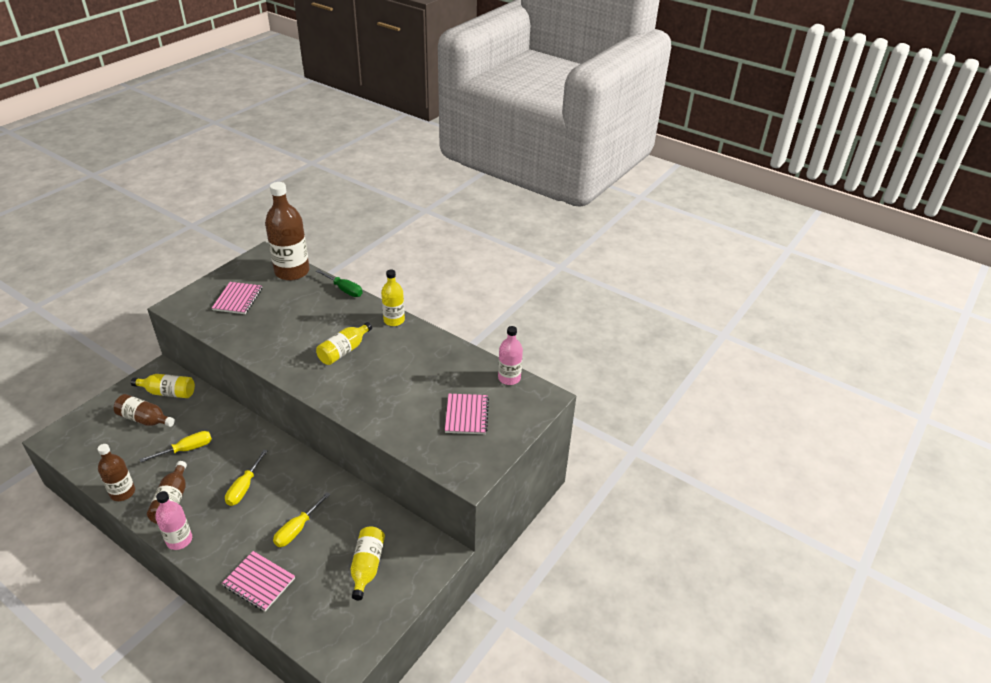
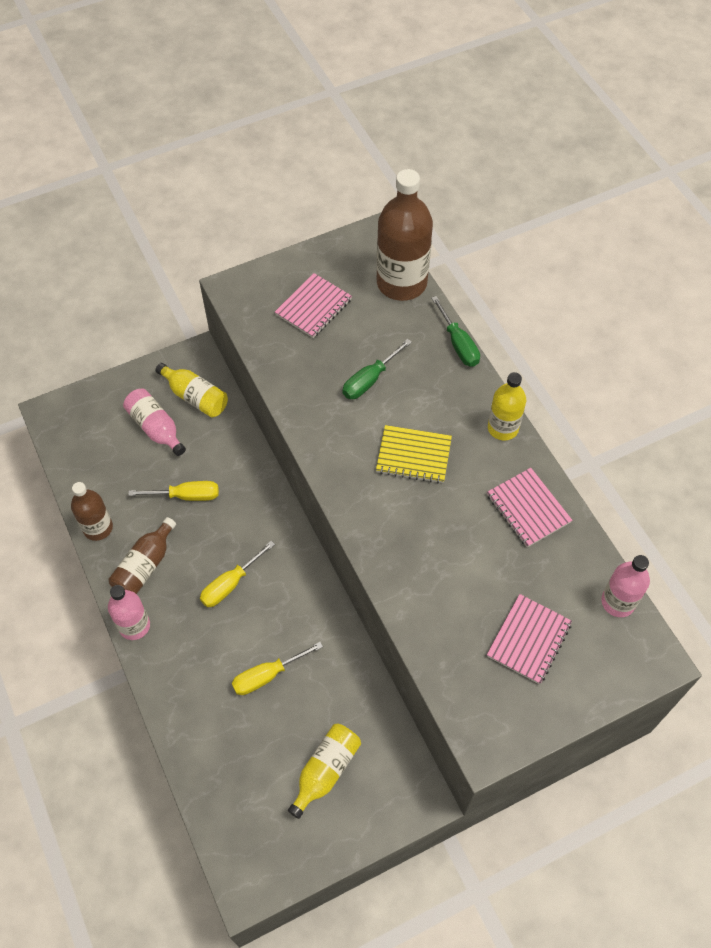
camera: 30 degrees right, 20 degrees up
brown bottle [114,394,175,427] -> pink bottle [123,388,186,456]
pink notebook [222,551,295,611] -> pink notebook moved to [487,468,572,547]
yellow bottle [316,322,372,365] -> yellow notebook [376,425,452,483]
none -> green screwdriver [343,339,412,399]

